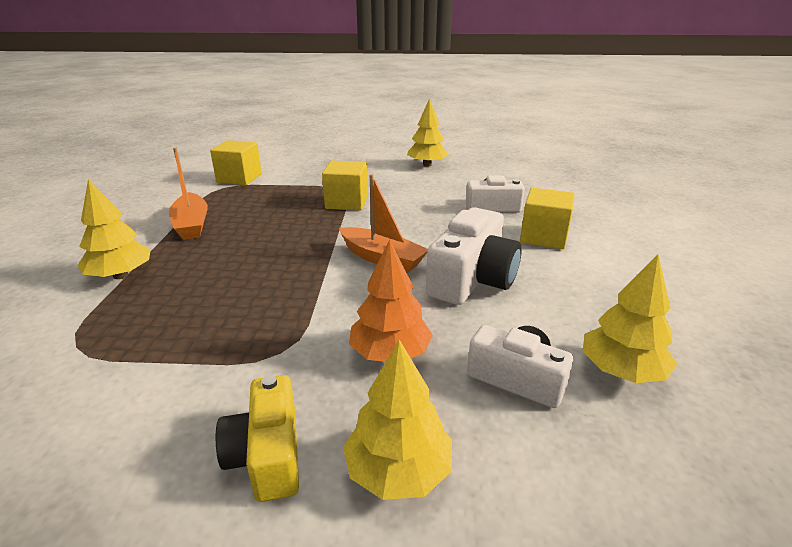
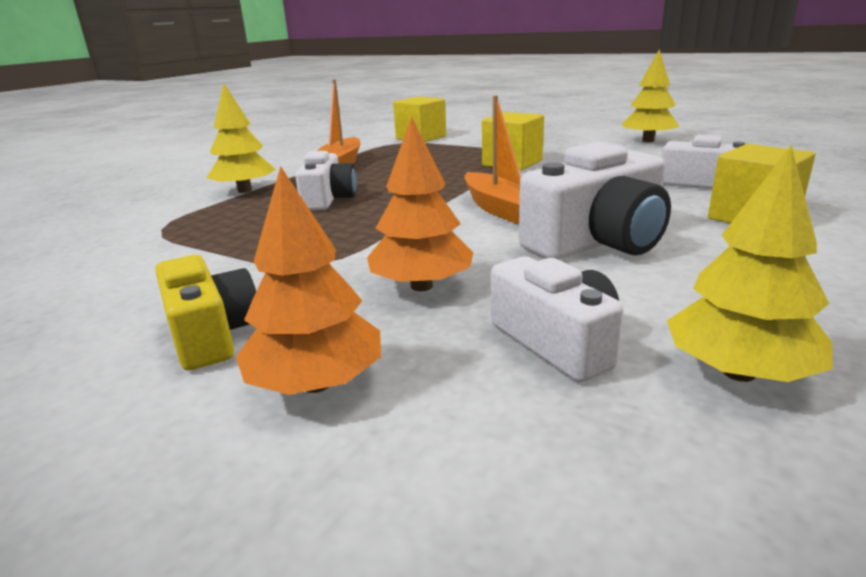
camera: 30 degrees right, 5 degrees down
yellow camera [216,375,299,502] -> yellow camera turned 135 degrees clockwise [155,255,256,370]
yellow tree [343,340,452,500] -> orange tree [236,166,381,395]
none -> white camera [295,151,357,210]

